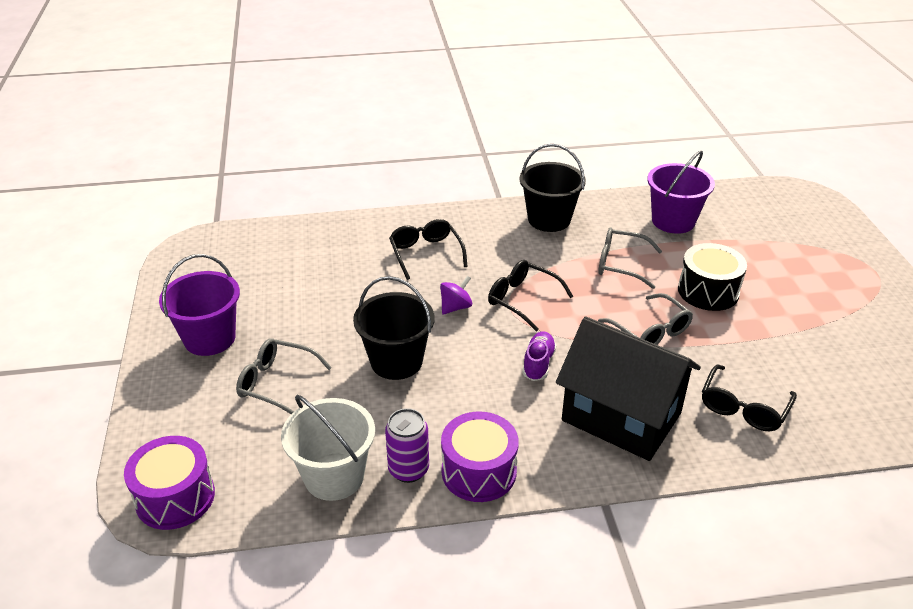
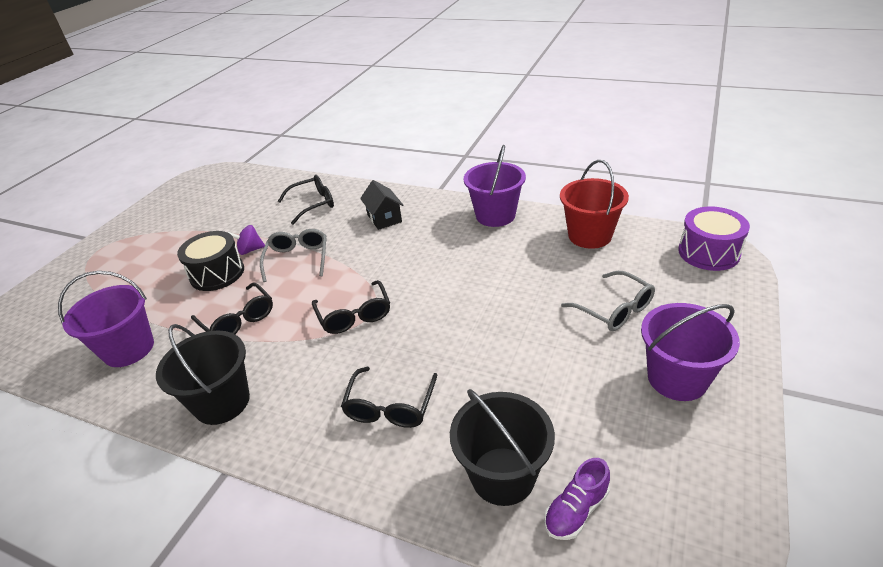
camera: 145 degrees left, 0 degrees up
white bucket [281,395,375,501] -> red bucket [560,160,629,249]
black bucket [353,276,435,380] -> black bucket moved to [450,389,555,506]
purple can [385,408,429,483] -> none
purple spinning top [440,276,472,315] -> purple spinning top moved to [228,225,265,255]
purple drum [441,412,519,502] -> purple bucket [464,145,526,227]
purple shoe [523,331,556,381] -> purple shoe moved to [544,458,610,540]
black house [556,316,701,461] -> black house [360,180,403,230], size x0.48
grey glasses [598,228,662,289] -> black glasses [191,283,273,334]

